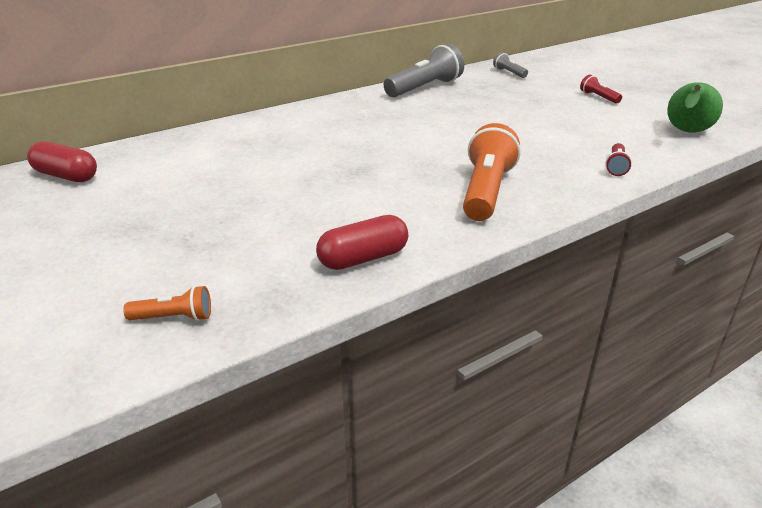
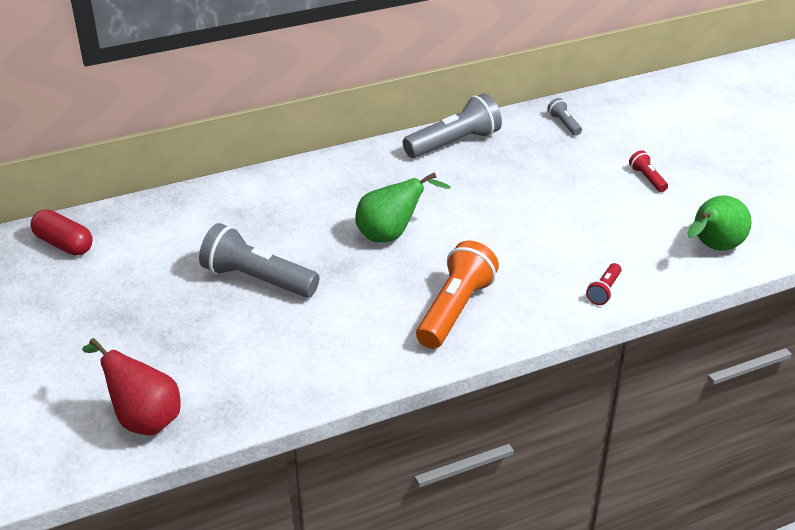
camera: 10 degrees right, 5 degrees up
orange flashlight [123,286,211,321] -> red pear [82,338,180,435]
red capsule [316,215,408,270] -> none
none -> grey flashlight [199,223,320,298]
none -> green pear [355,172,451,242]

